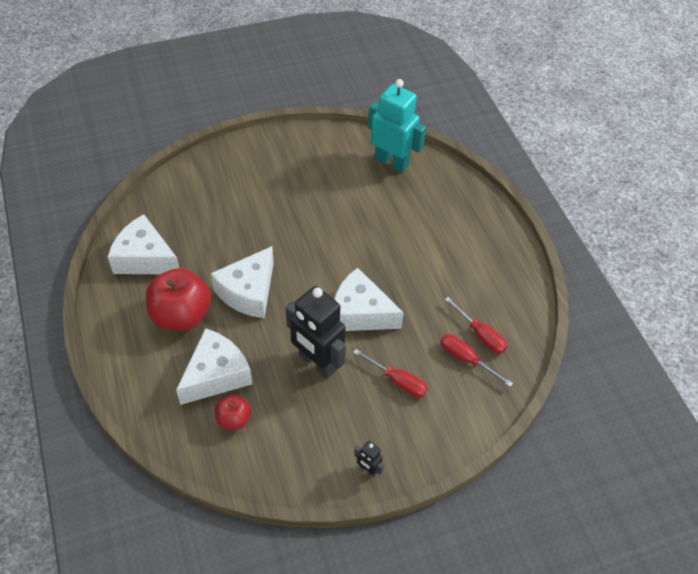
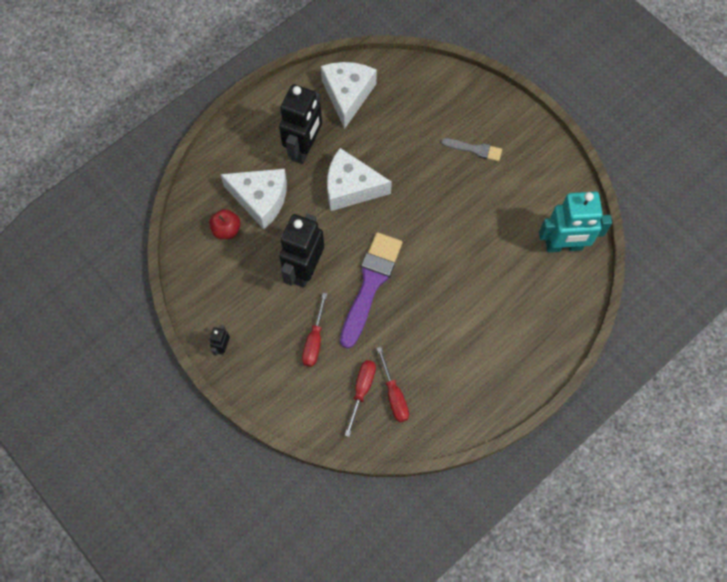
camera: 70 degrees right, 15 degrees up
red apple [146,268,211,331] -> black robot [279,84,322,164]
white cheese [334,268,404,331] -> purple brush [340,232,402,349]
turquoise robot [368,79,426,173] -> turquoise robot turned 75 degrees clockwise [539,192,612,253]
red screwdriver [445,297,507,354] -> red screwdriver turned 45 degrees counterclockwise [376,347,409,422]
none -> grey brush [441,138,502,161]

